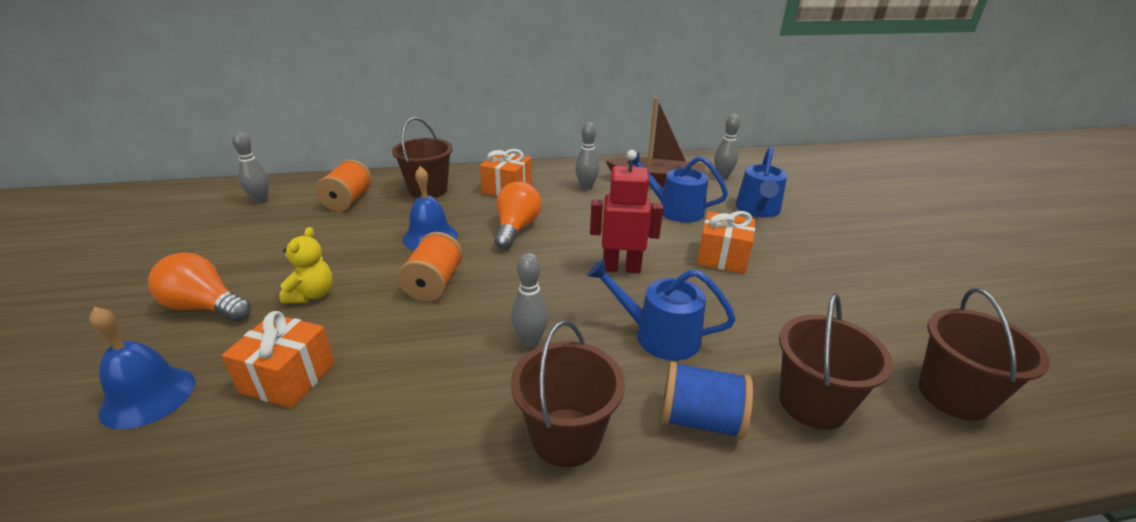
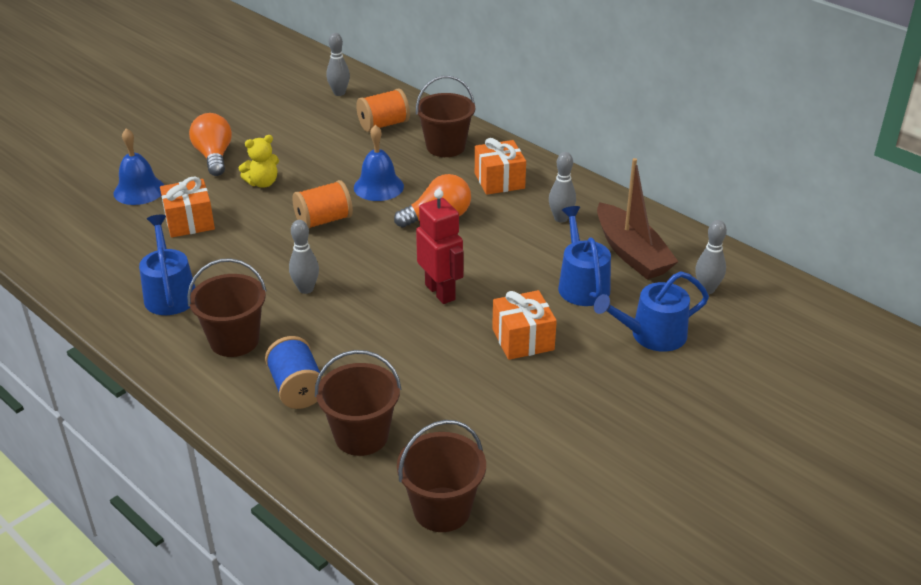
camera: 55 degrees right, 5 degrees up
blue watering can [587,259,736,360] -> blue watering can moved to [139,215,195,315]

